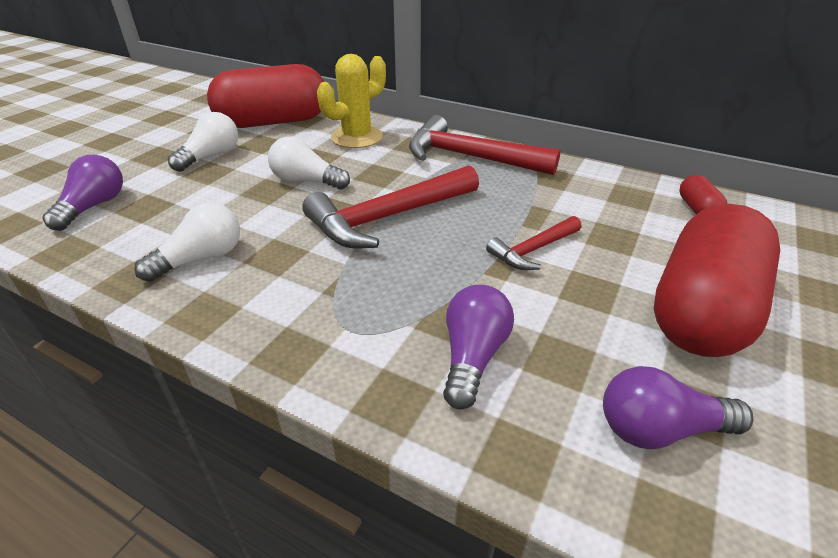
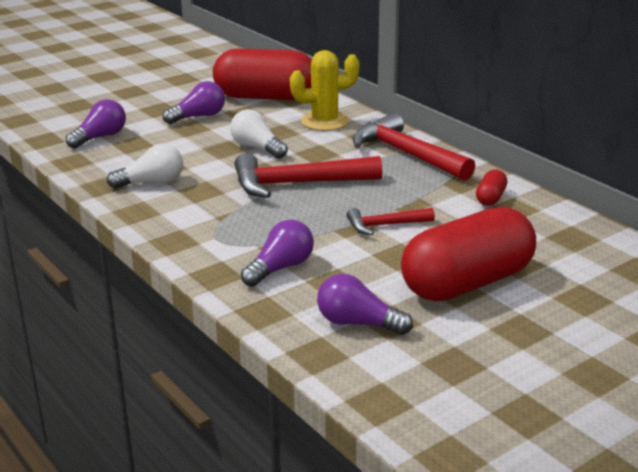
camera: 25 degrees right, 10 degrees down
white light bulb [168,112,238,172] -> purple light bulb [163,81,225,124]
red capsule [679,175,728,214] -> red capsule moved to [476,169,507,206]

